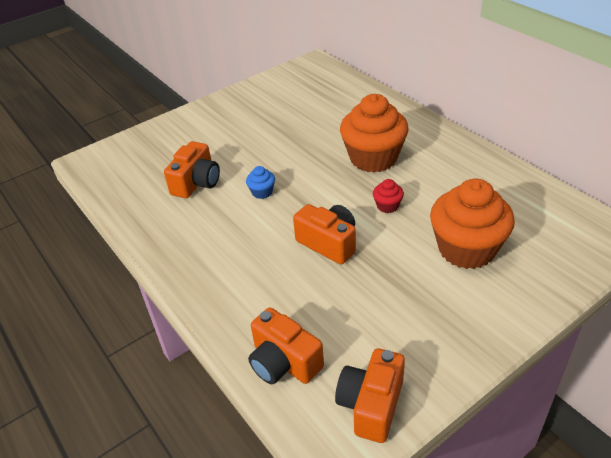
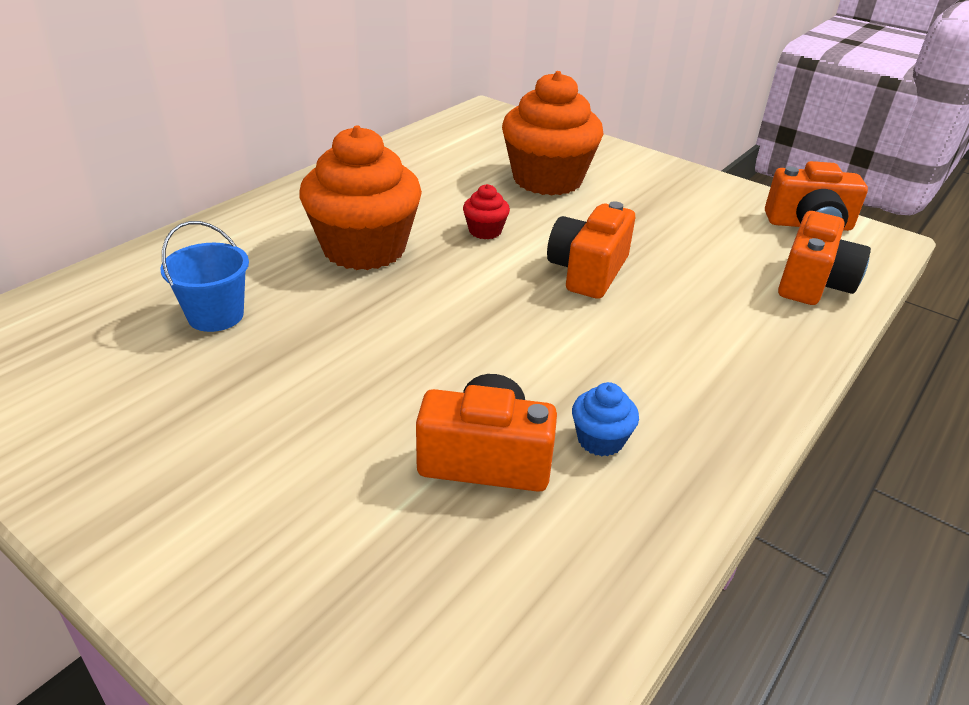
camera: 110 degrees left, 5 degrees down
blue cupcake [246,166,275,199] -> blue cupcake moved to [572,382,639,456]
none -> blue bucket [160,221,249,332]

